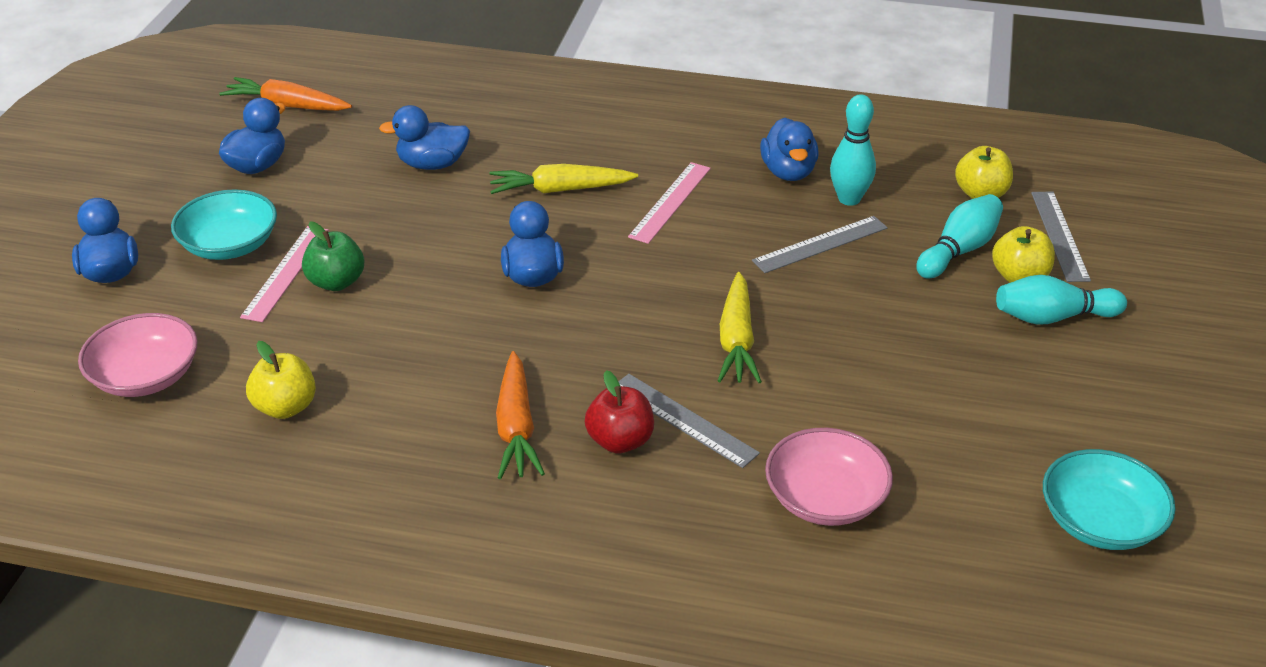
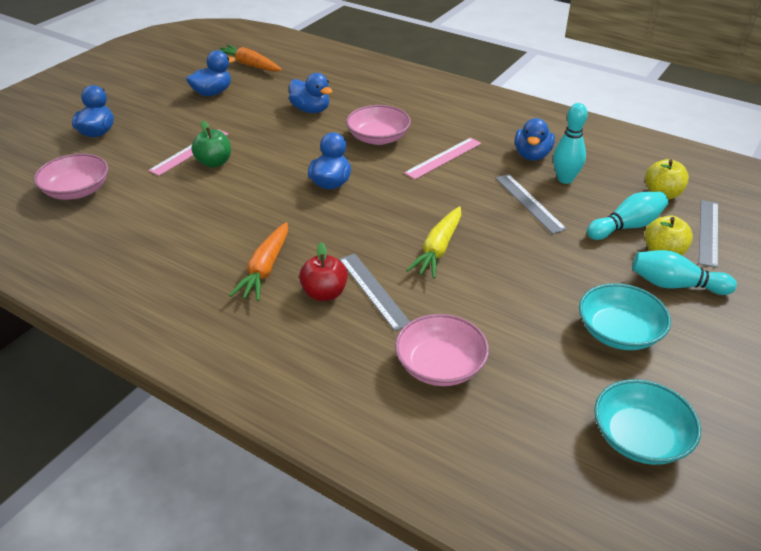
camera: 20 degrees right, 0 degrees up
turquoise bowl [171,189,277,260] -> turquoise bowl moved to [579,283,671,350]
yellow apple [246,341,316,419] -> none
blue duck [379,105,470,170] -> blue duck turned 150 degrees counterclockwise [289,73,333,113]
yellow carrot [490,164,638,194] -> pink bowl [346,105,411,145]
grey ruler [752,216,888,273] -> grey ruler turned 75 degrees clockwise [496,174,567,234]

